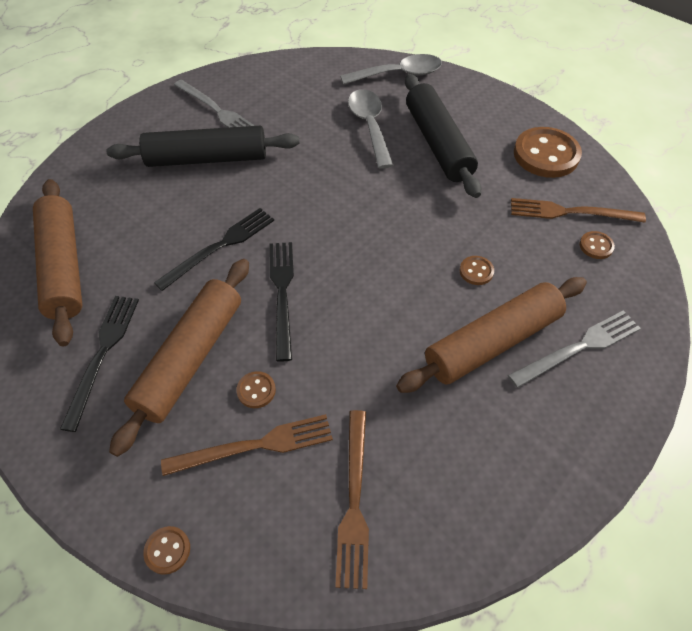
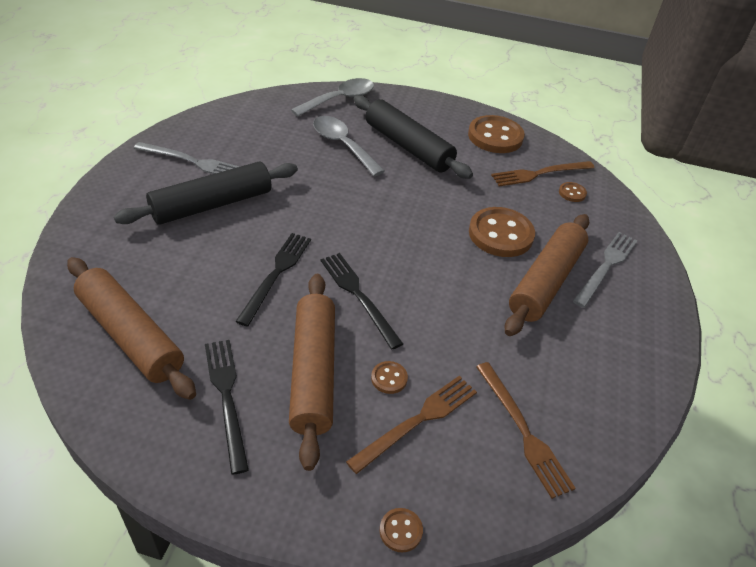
camera: 30 degrees left, 10 degrees down
brown button [460,256,494,285] -> brown button [469,207,535,257], size x2.21

